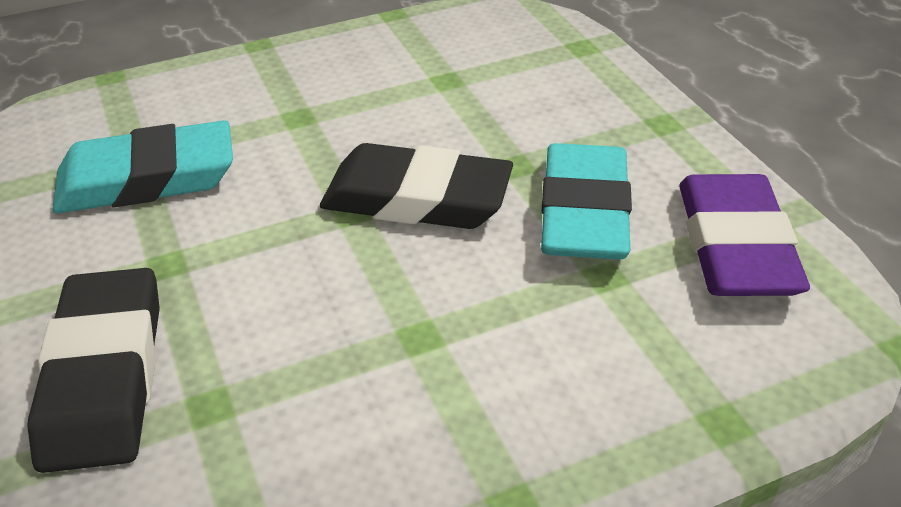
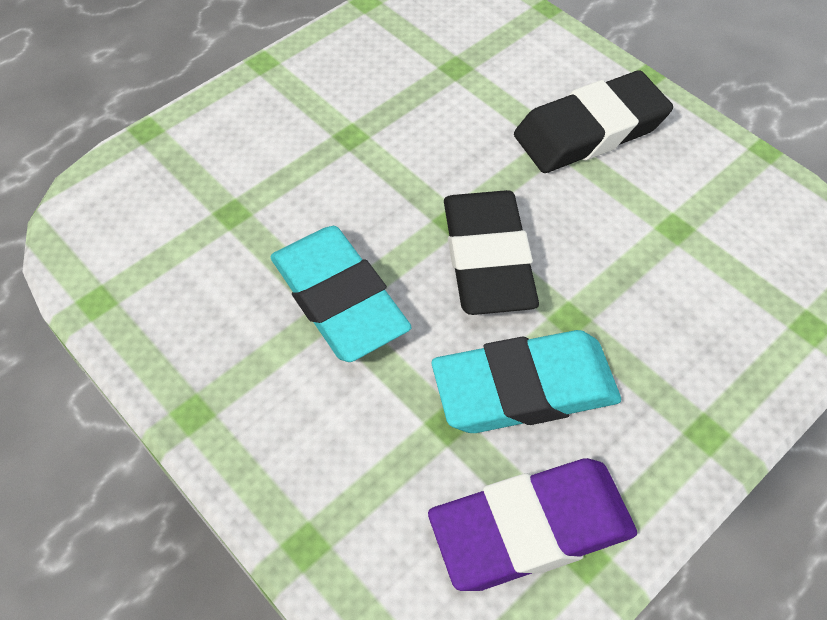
camera: 70 degrees right, 15 degrees up
black eraser [27,268,160,473] -> black eraser moved to [514,70,673,173]
turquoise eraser [52,120,233,214] -> turquoise eraser moved to [271,226,412,362]

